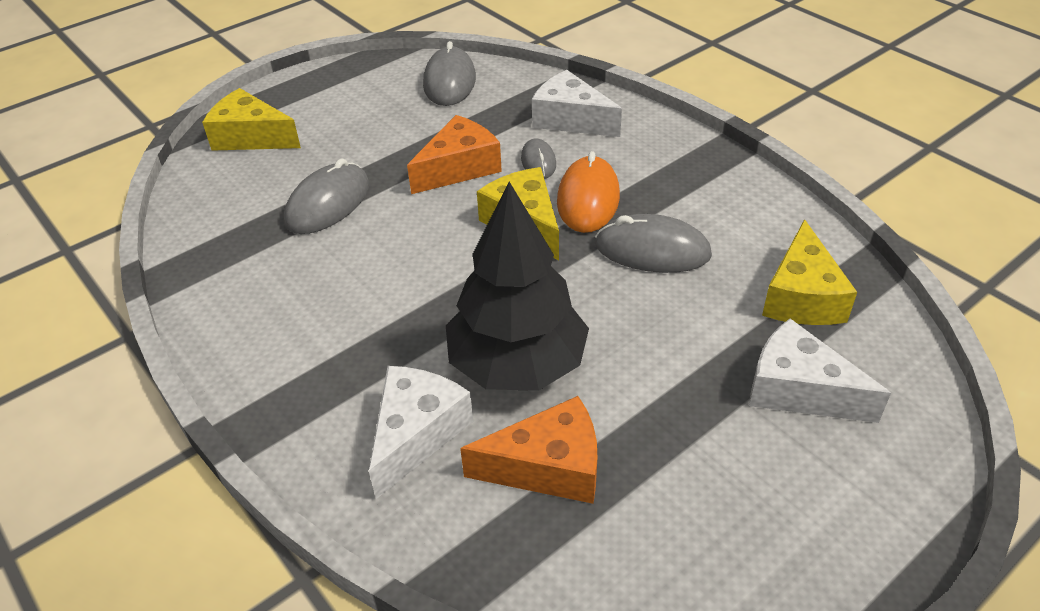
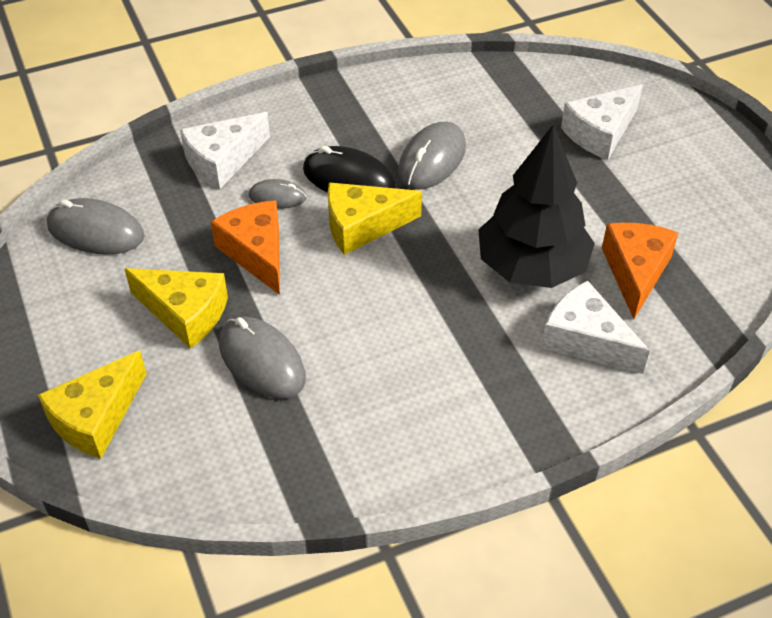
camera: 75 degrees left, 5 degrees up
orange mouse [557,151,620,233] -> black mouse [303,146,396,193]
yellow cheese [762,219,857,325] -> yellow cheese moved to [125,268,228,349]

